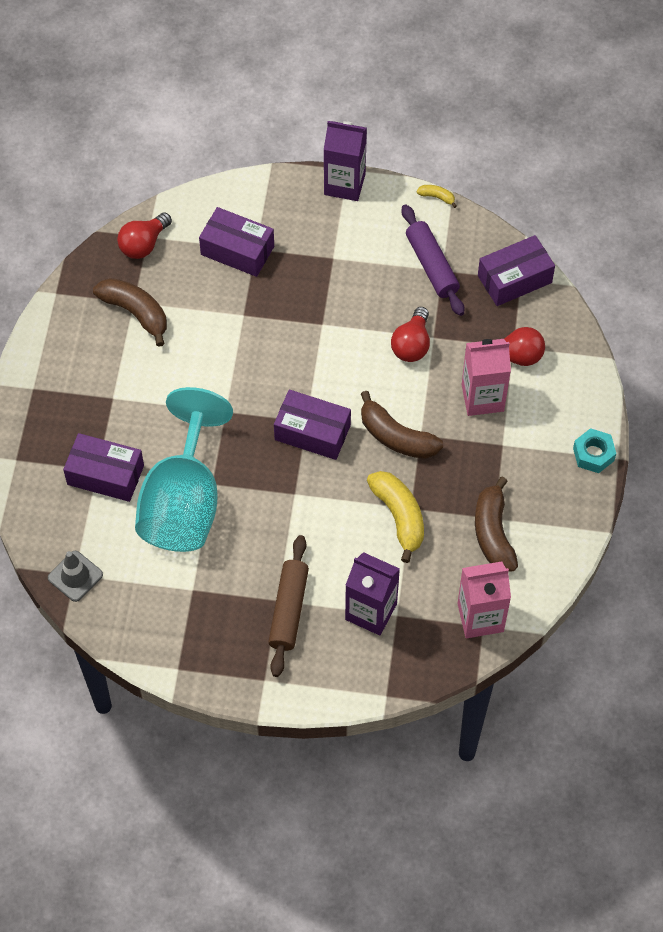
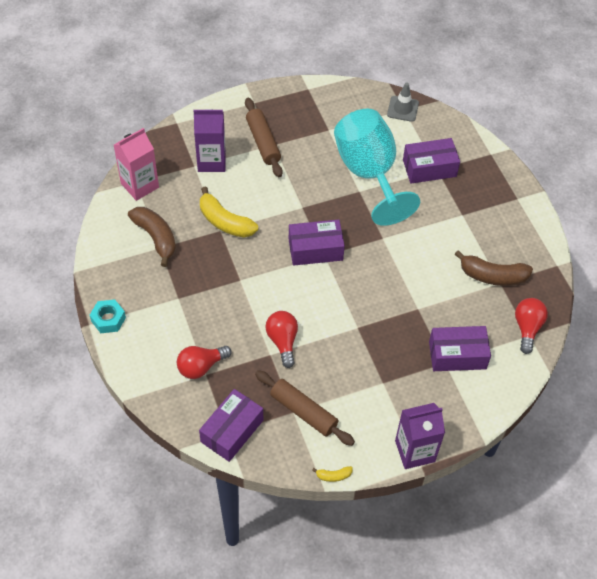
camera: 150 degrees right, 5 degrees down
brown banana [361,391,443,459] -> none
purple rolling pin [402,204,464,316] -> brown rolling pin [255,370,355,446]
pink carton [462,339,511,416] -> none

